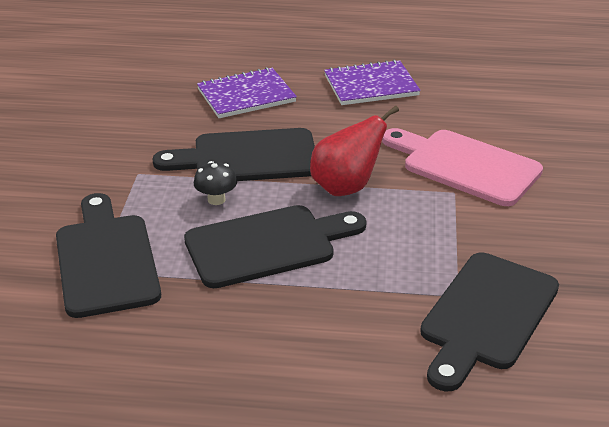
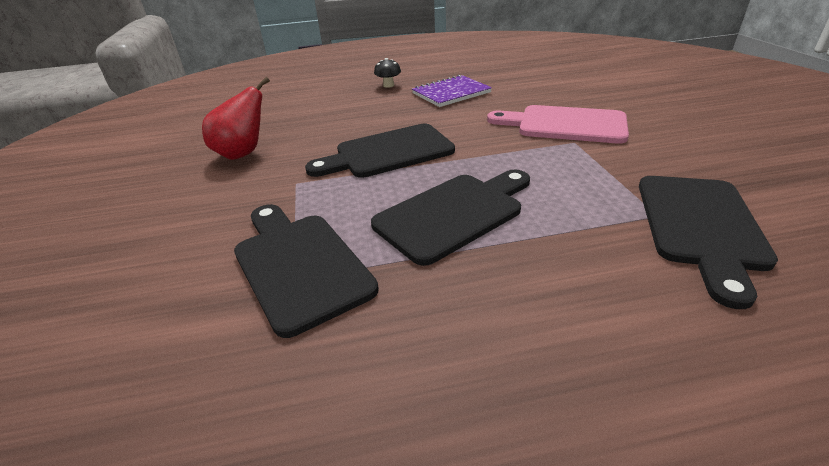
camera: 15 degrees left, 0 degrees up
black mushroom [194,161,237,205] -> black mushroom moved to [374,58,401,88]
purple notebook [197,67,297,118] -> none
red pear [310,105,399,196] -> red pear moved to [202,77,270,160]

